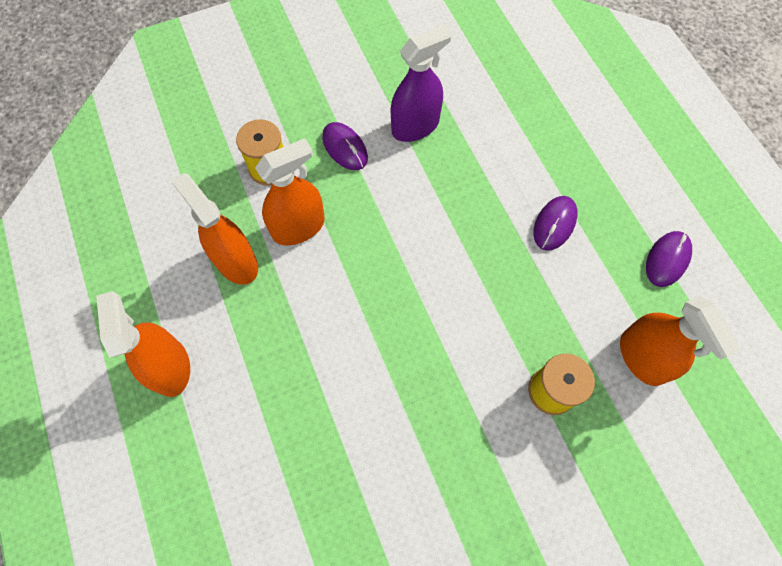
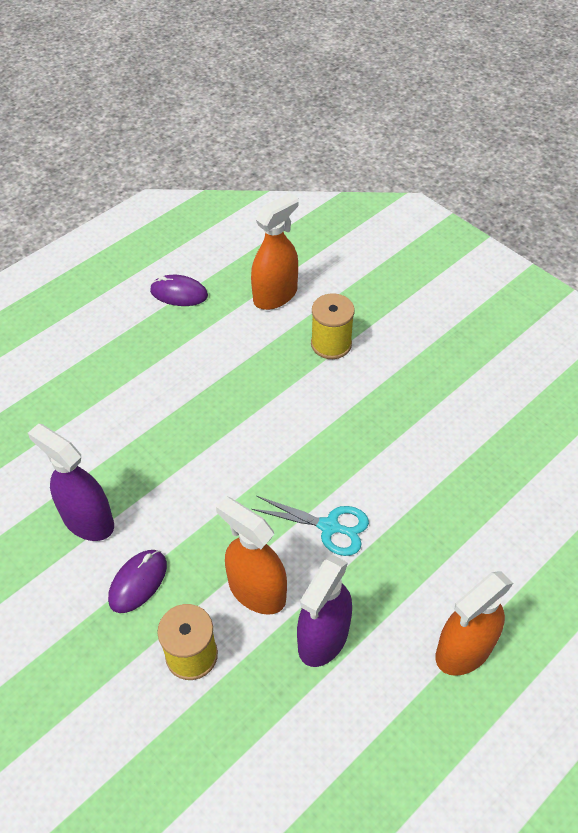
camera: 110 degrees left, 15 degrees down
orange spray bottle [171,173,258,285] -> purple spray bottle [297,555,352,667]
purple mouse [534,196,578,251] -> none
none -> turquoise scissors [251,496,369,556]

